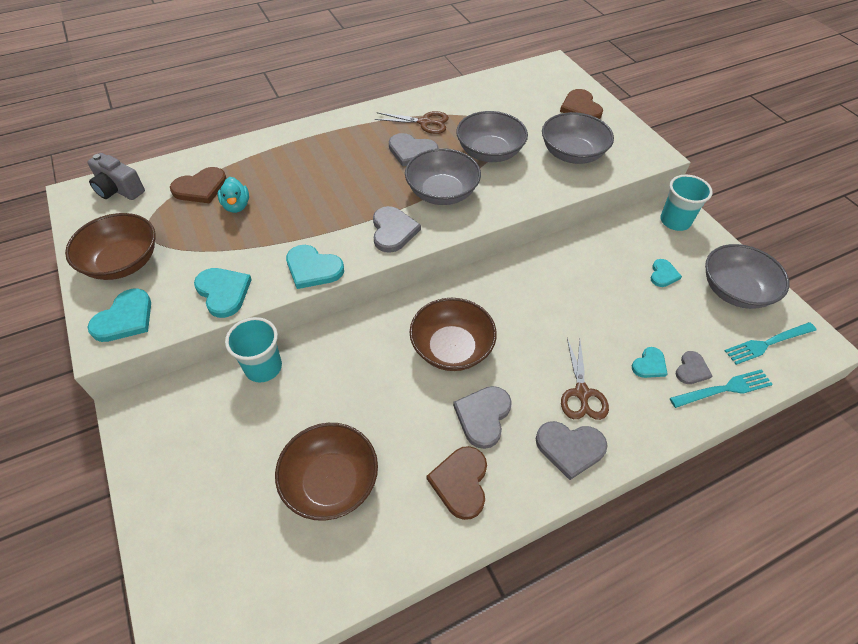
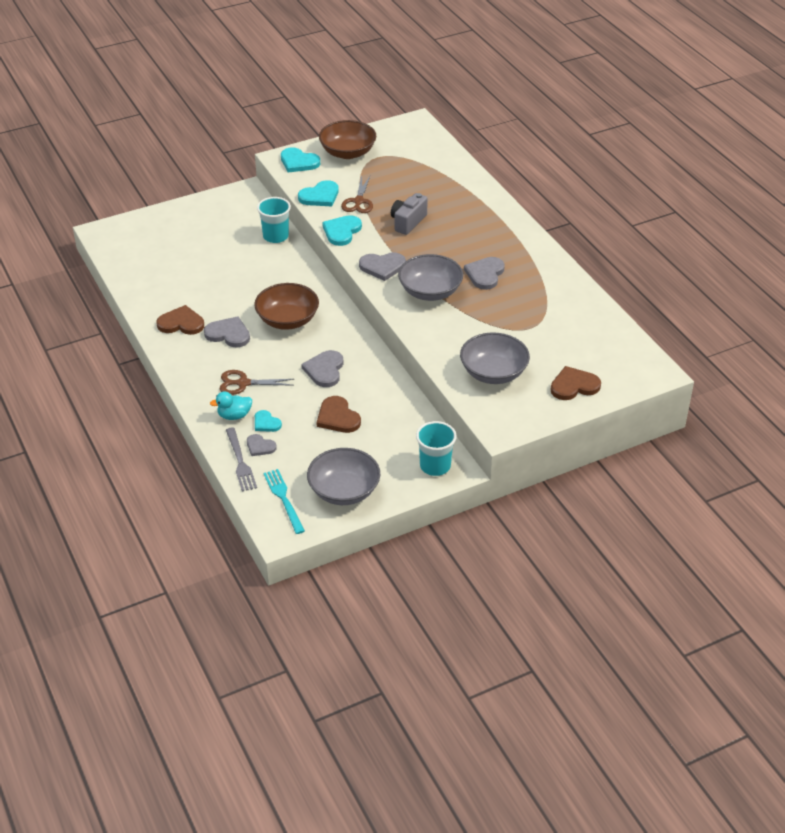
camera: 90 degrees right, 10 degrees down
grey camera [87,153,145,200] -> grey camera moved to [391,193,428,235]
brown heart [170,167,227,204] -> brown heart moved to [316,396,361,433]
turquoise duck [218,177,249,213] -> turquoise duck moved to [210,391,252,420]
brown bowl [275,423,378,521] -> none
brown scissors [375,111,449,134] -> brown scissors moved to [341,175,373,213]
grey bowl [456,111,528,162] -> none
grey heart [536,421,608,480] -> grey heart moved to [301,350,344,387]
turquoise heart [651,259,682,287] -> none
turquoise fork [670,369,773,408] -> grey fork [226,427,257,492]

